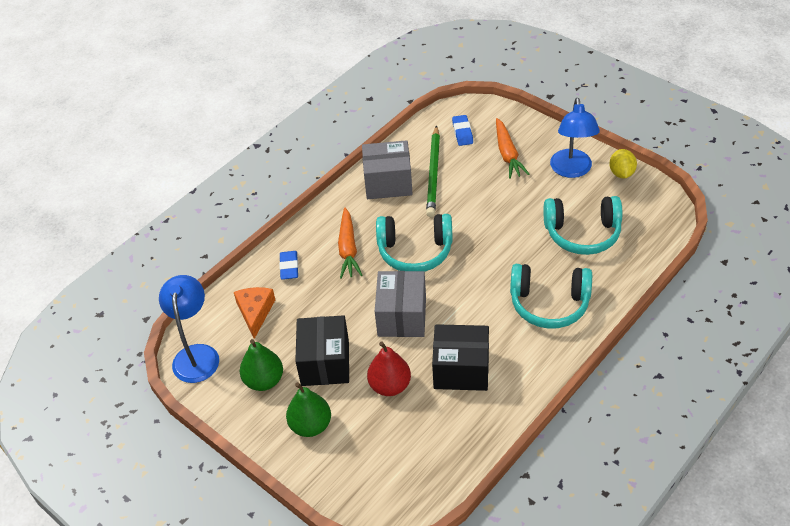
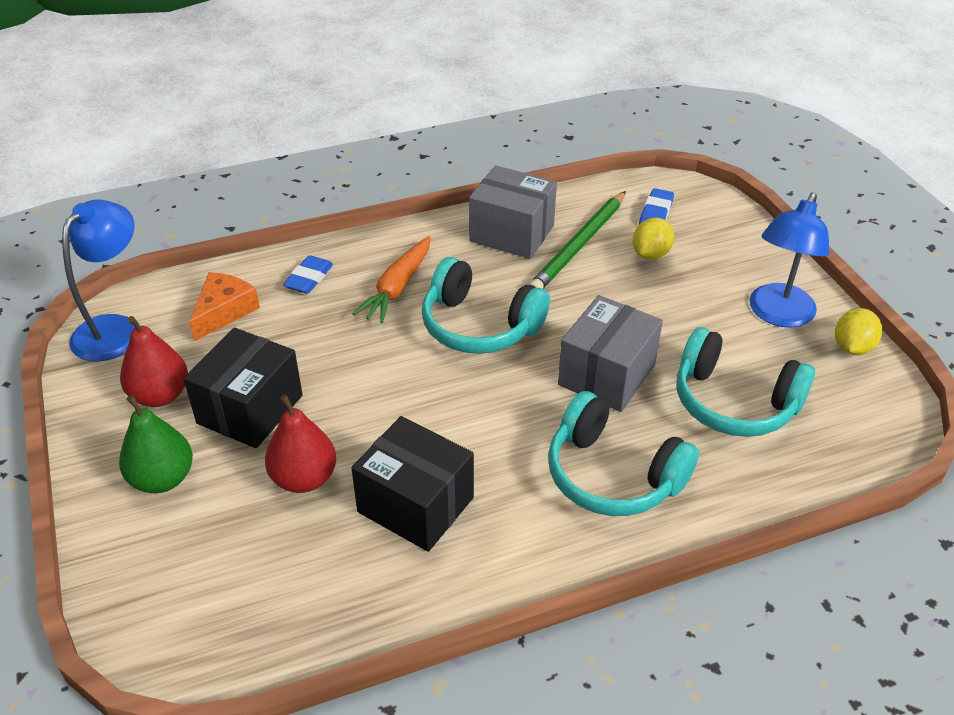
camera: 25 degrees right, 5 degrees down
green pear [240,339,283,391] -> red pear [120,316,188,407]
grey box [375,271,426,337] -> grey box moved to [558,295,663,412]
orange carrot [496,118,530,179] -> none
none -> yellow lemon [633,218,674,260]

